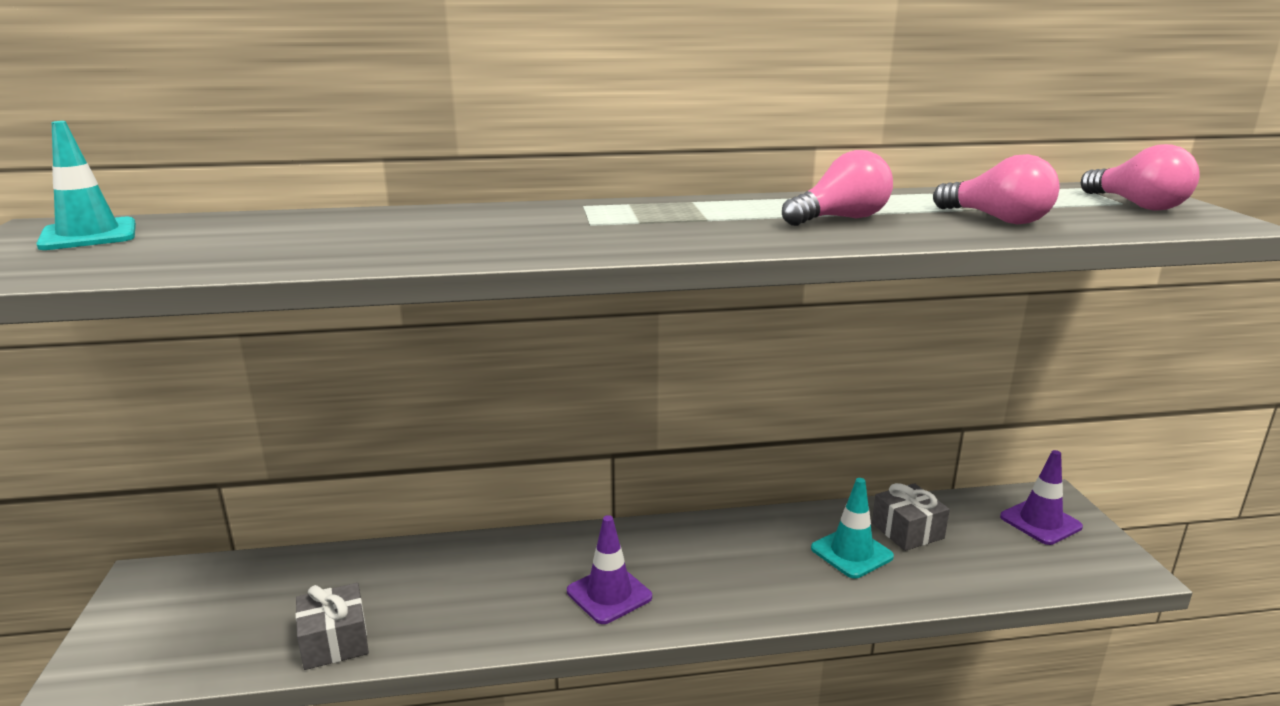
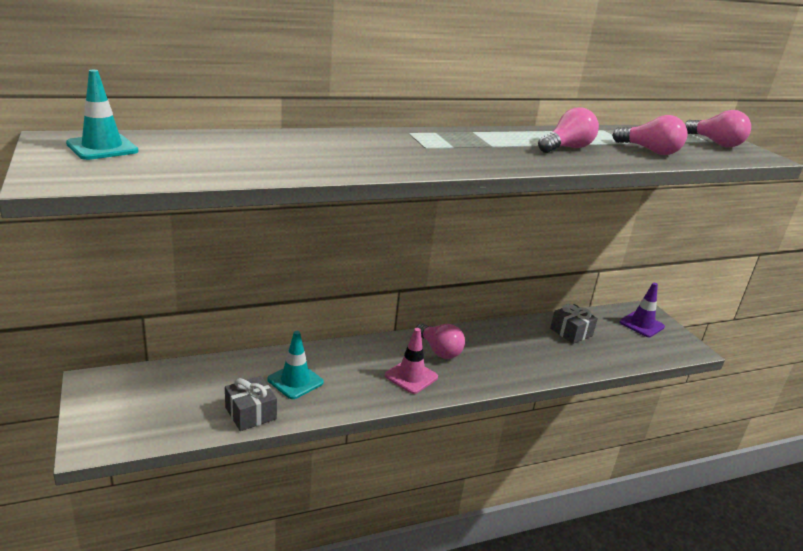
camera: 15 degrees left, 5 degrees up
purple traffic cone [567,515,652,624] -> pink traffic cone [385,328,438,394]
turquoise traffic cone [811,478,894,578] -> turquoise traffic cone moved to [267,331,324,399]
none -> pink light bulb [416,323,465,359]

